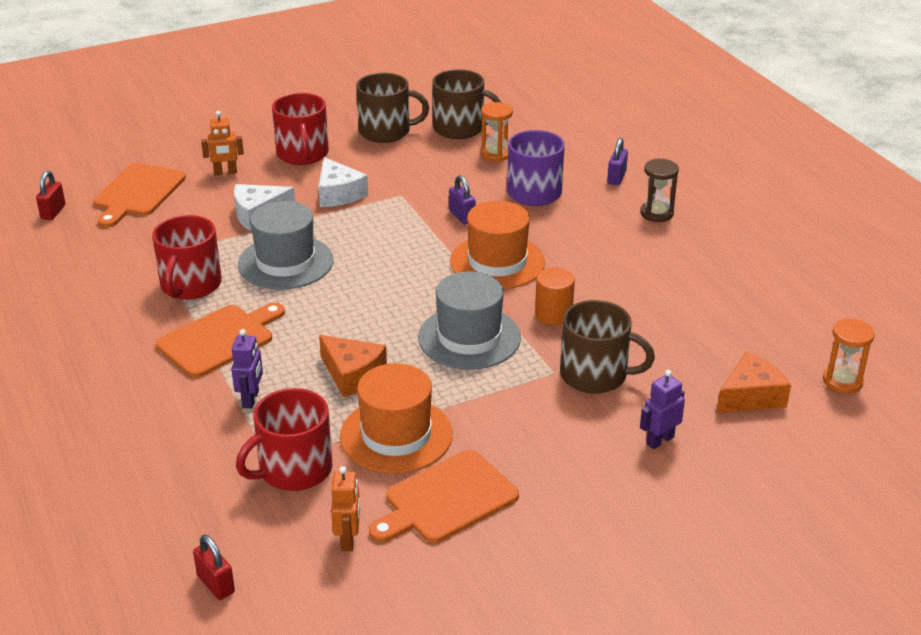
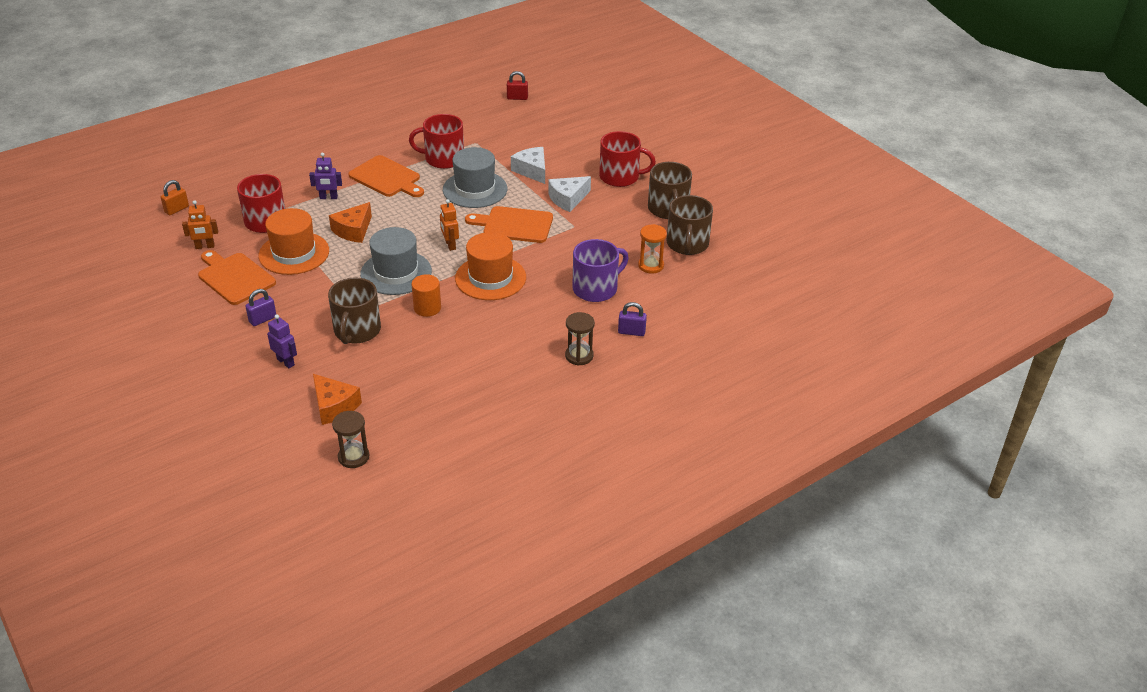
camera: 80 degrees right, 5 degrees up
orange cutting board [93,163,186,228] -> orange cutting board moved to [465,206,553,243]
red padlock [193,535,235,600] -> orange padlock [161,180,189,215]
orange robot [201,111,244,175] -> orange robot moved to [440,199,459,251]
red mug [272,93,329,165] -> red mug turned 150 degrees counterclockwise [599,131,656,187]
purple padlock [449,175,476,224] -> purple padlock moved to [245,289,276,326]
orange hourglass [823,319,875,394] -> brown hourglass [332,411,369,468]

